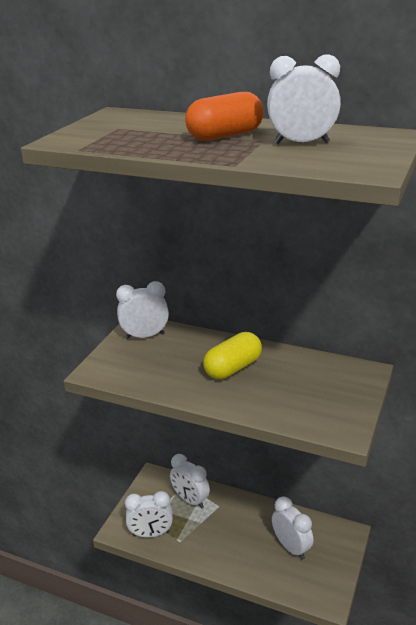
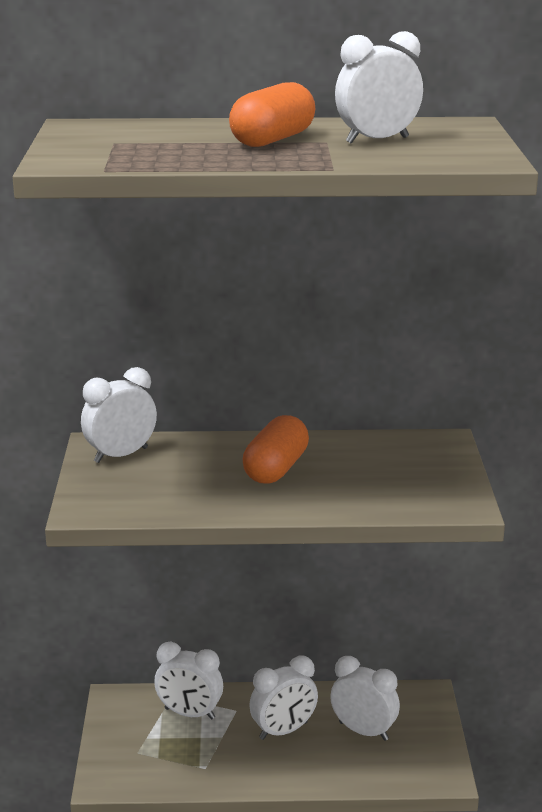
camera: 25 degrees left, 5 degrees down
white clock [125,491,173,538] -> white clock moved to [249,656,318,740]
yellow capsule [203,332,262,379] -> orange capsule [242,415,309,484]

